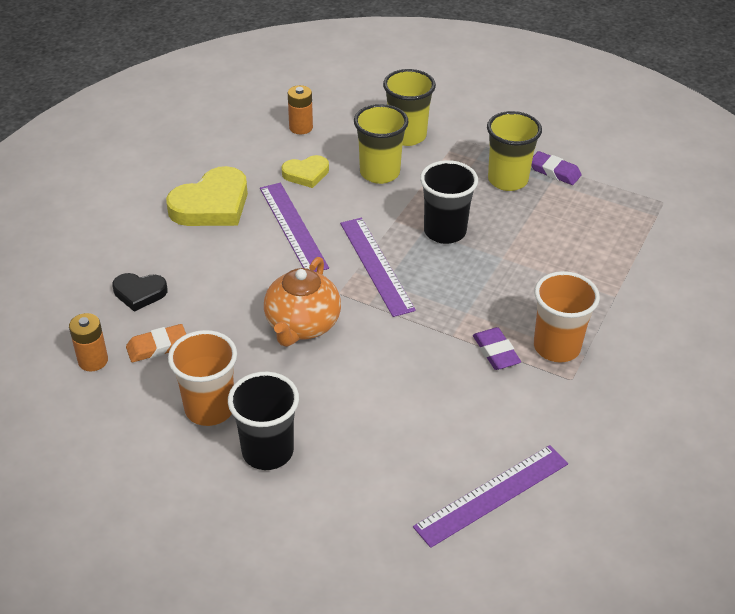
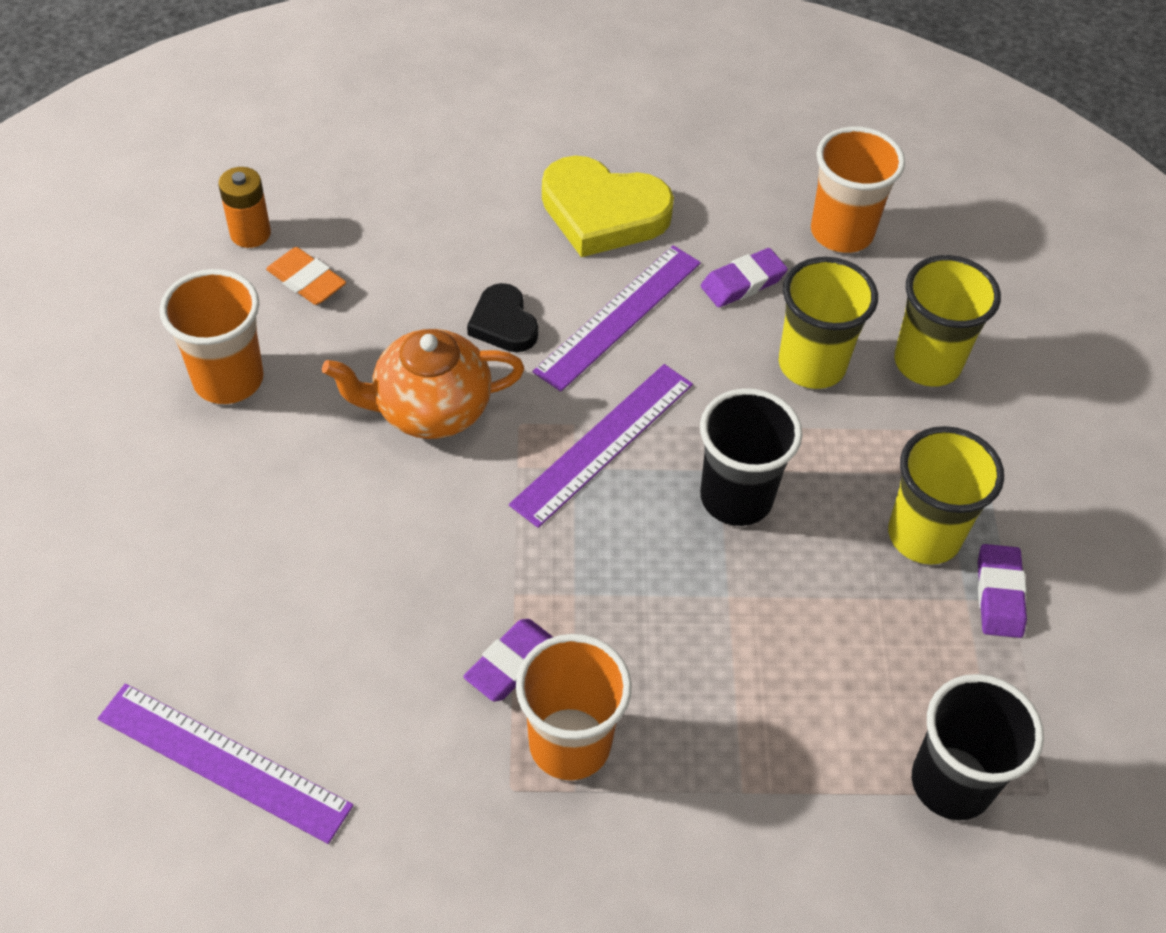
camera: 60 degrees right, 10 degrees up
black heart [112,273,167,312] -> black heart moved to [467,283,538,352]
black cup [228,371,299,470] -> black cup moved to [912,674,1044,820]
yellow heart [282,155,329,188] -> purple eraser [701,248,788,307]
orange battery [288,85,313,134] -> orange cup [811,126,905,253]

